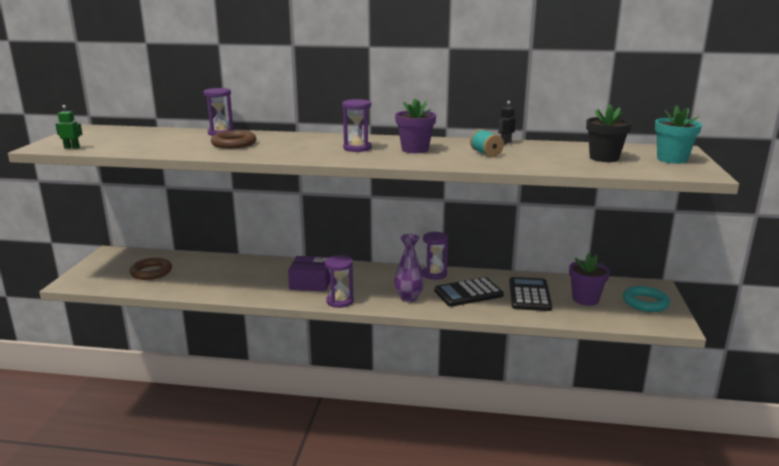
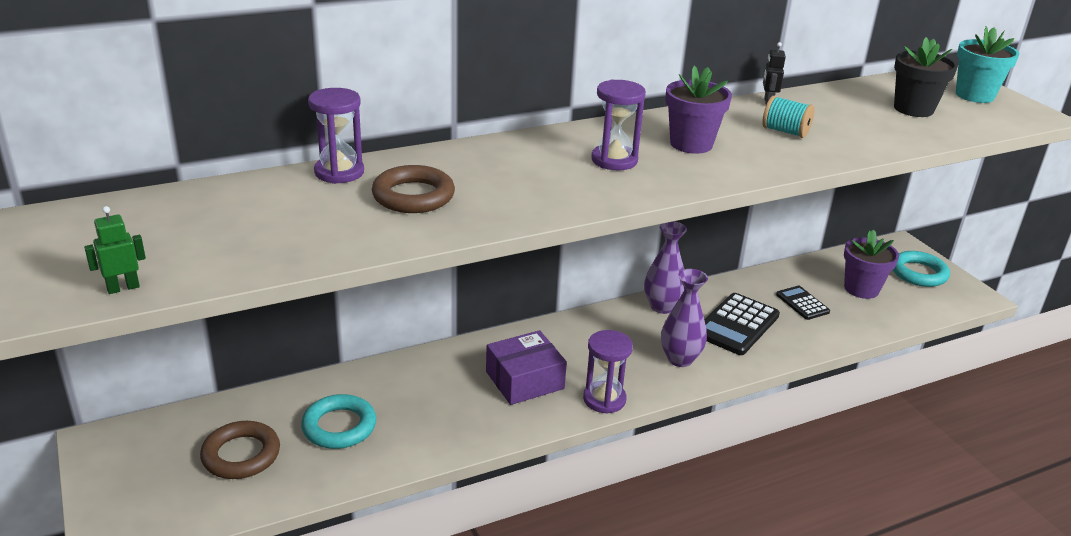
camera: 35 degrees left, 10 degrees up
purple hourglass [422,232,449,280] -> purple vase [644,221,687,314]
black calculator [509,277,552,311] -> black calculator [776,286,830,320], size x0.58
none -> turquoise ring [301,394,376,449]

